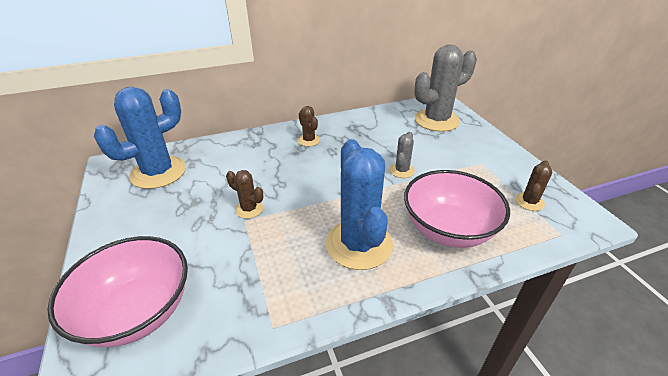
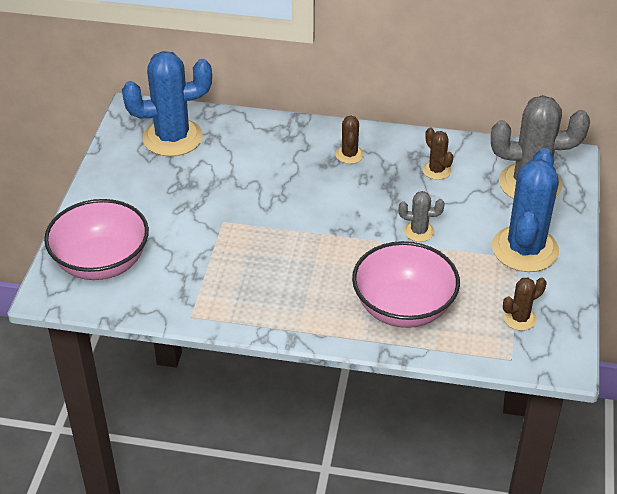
camera: 30 degrees right, 5 degrees up
brown cactus [226,170,263,219] -> brown cactus moved to [422,128,454,180]
blue cactus [326,139,393,270] -> blue cactus moved to [492,148,559,272]
grey cactus [390,132,415,178] -> grey cactus turned 45 degrees clockwise [398,191,445,242]

